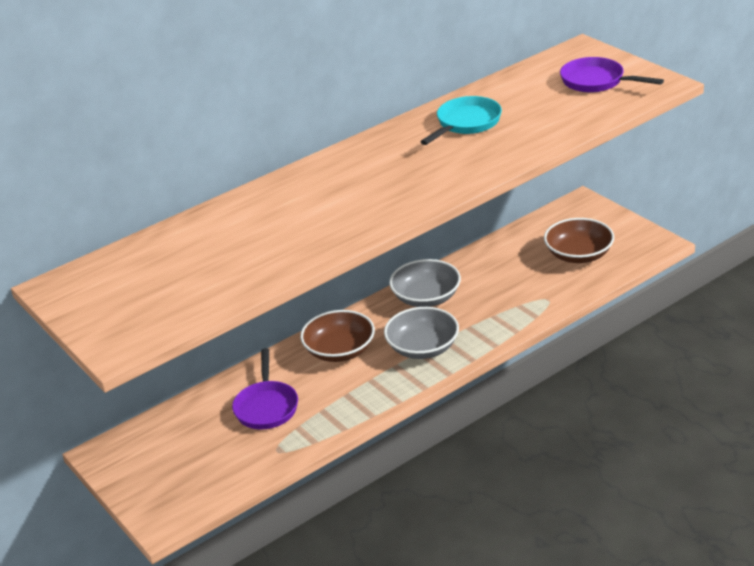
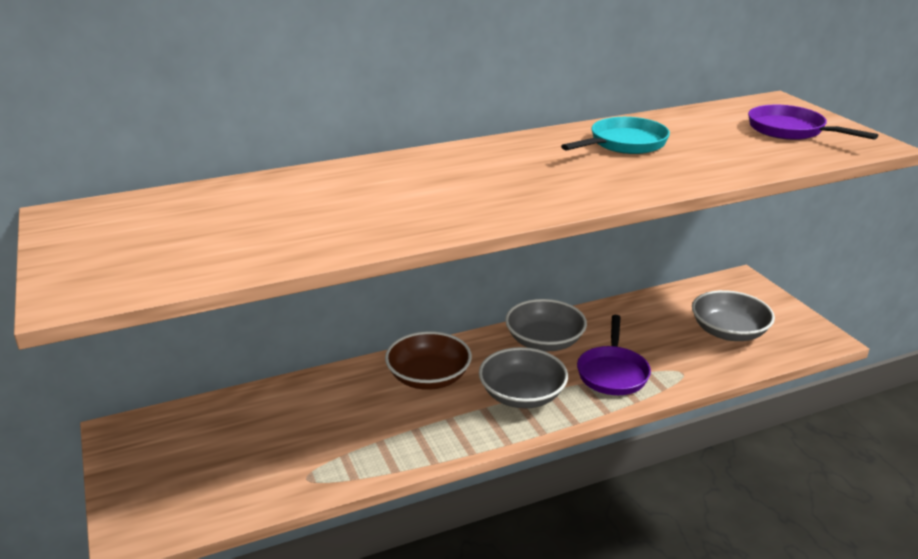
camera: 10 degrees right, 5 degrees down
purple pan [232,348,298,430] -> purple pan moved to [577,315,651,395]
brown bowl [544,218,614,263] -> grey bowl [692,290,775,341]

